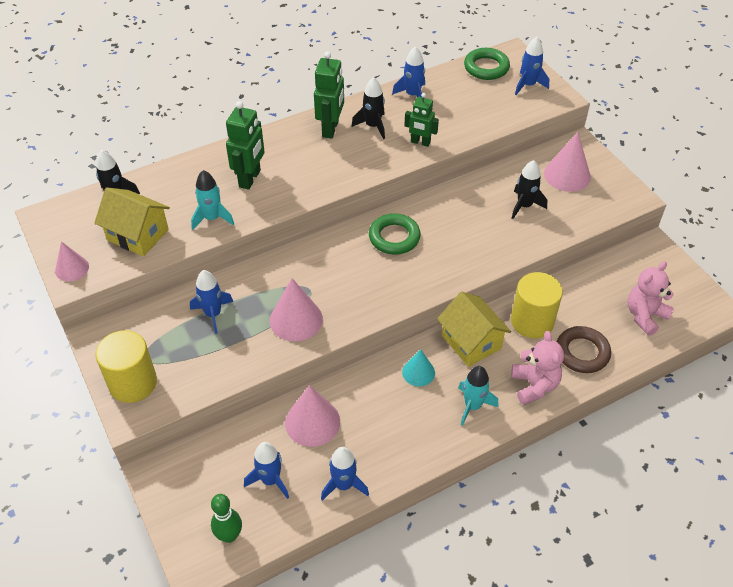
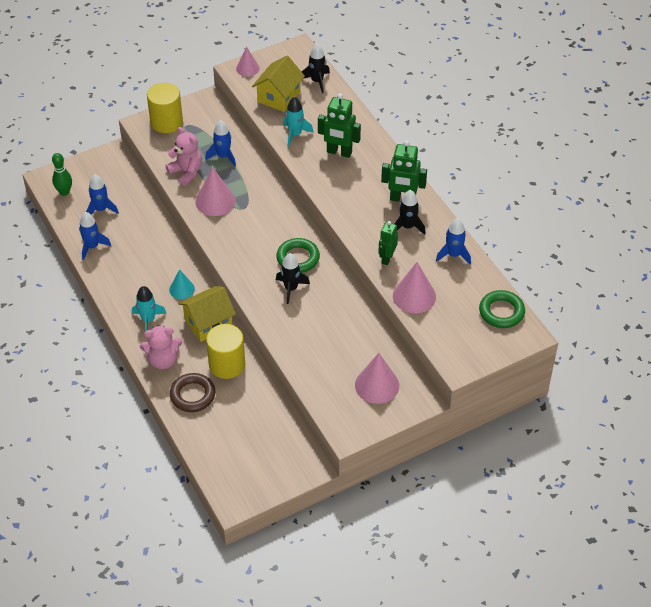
camera: 90 degrees right, 0 degrees up
pink cone [285,385,340,447] -> pink cone moved to [393,262,436,313]
black rocket [512,160,547,219] -> black rocket moved to [276,253,310,304]
blue rocket [515,37,549,95] -> none
pink teddy bear [627,261,674,336] -> pink teddy bear moved to [166,127,202,186]

